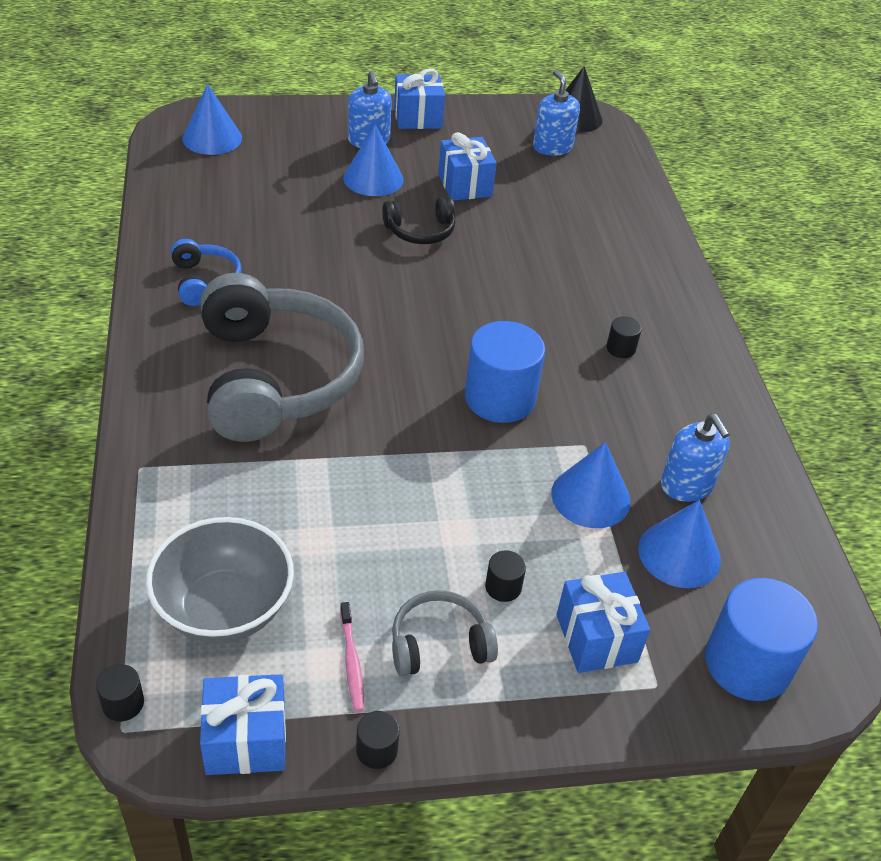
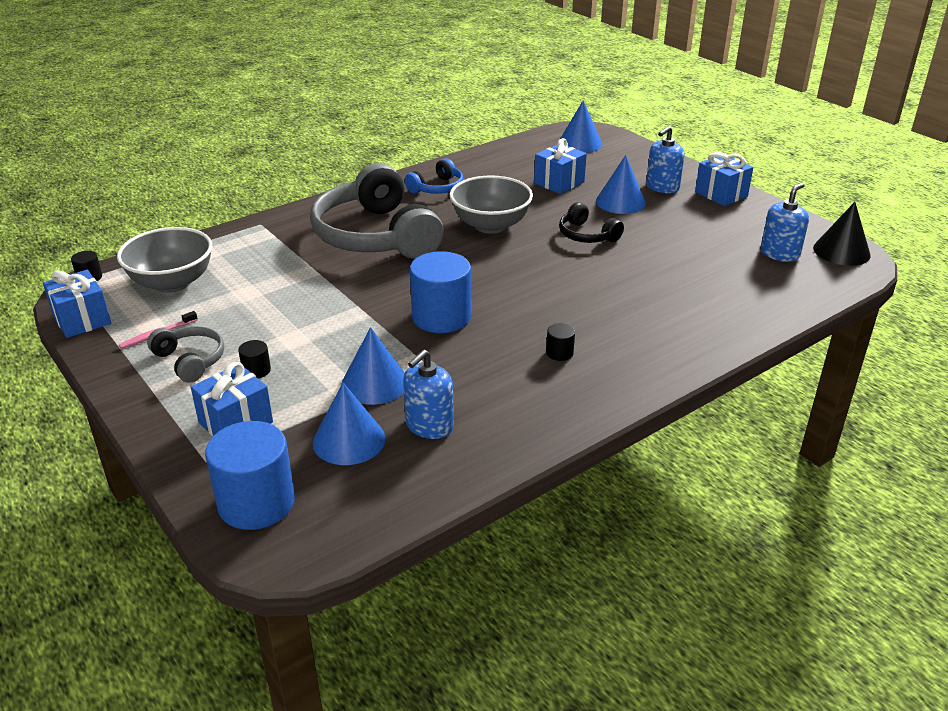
camera: 65 degrees right, 10 degrees down
grey headphones [201,273,364,442] -> grey headphones turned 105 degrees clockwise [310,163,443,259]
black cylinder [356,711,400,769] -> none
blue gift [438,132,497,201] -> blue gift moved to [534,138,587,194]
none -> grey bowl [450,175,533,234]

